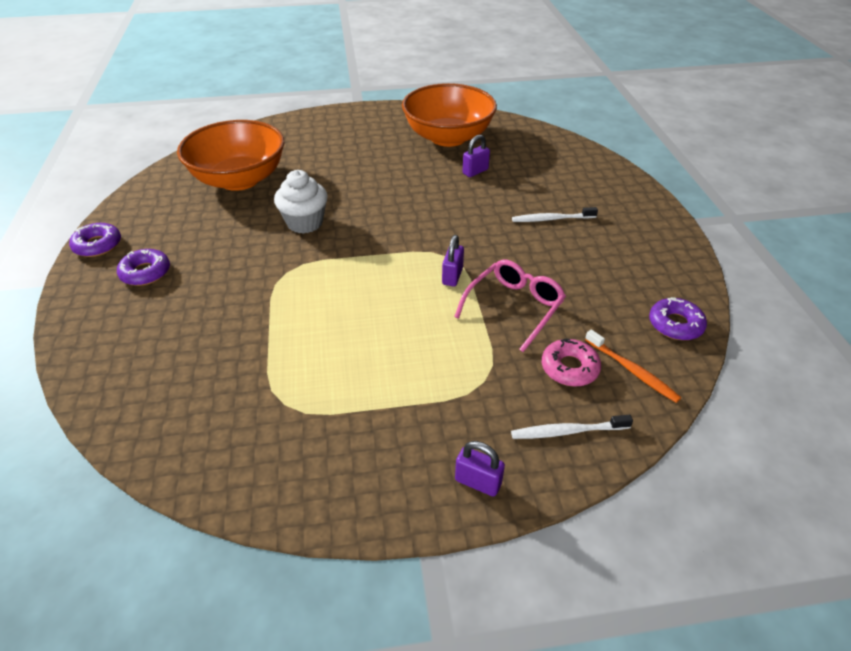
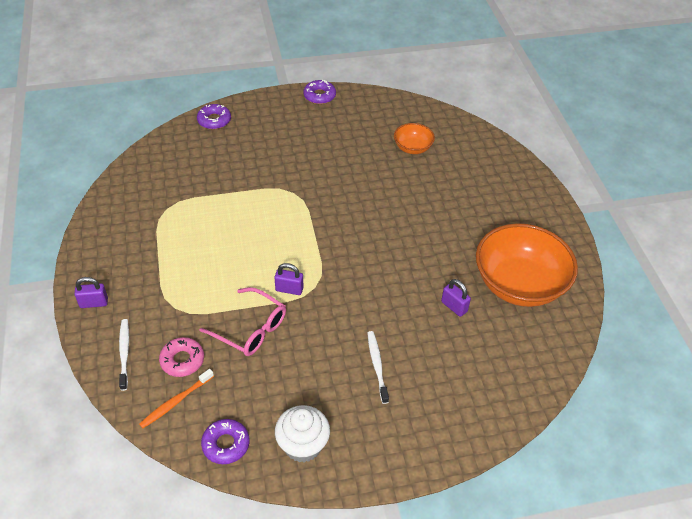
camera: 85 degrees right, 5 degrees up
purple donut [117,249,170,286] -> purple donut moved to [197,104,231,129]
orange bowl [177,120,284,191] -> orange bowl [394,123,435,154], size x0.48
white cupcake [274,170,328,234] -> white cupcake moved to [275,405,330,462]
purple padlock [455,441,505,497] -> purple padlock turned 60 degrees clockwise [74,277,108,308]

